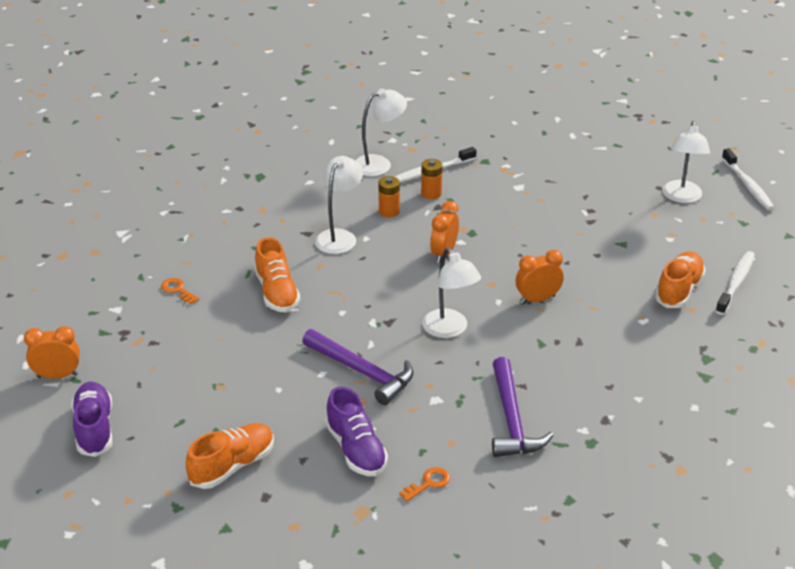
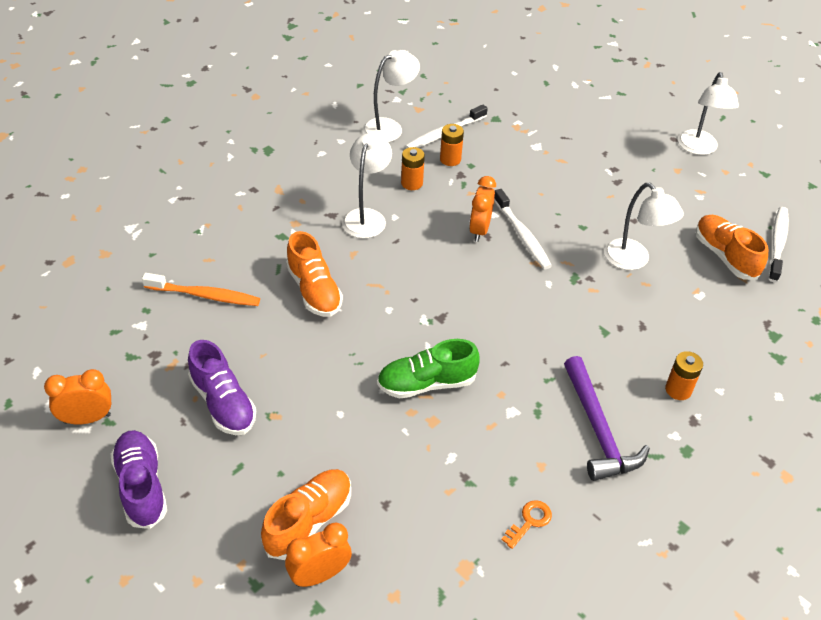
camera: 10 degrees left, 10 degrees up
orange key [161,278,199,304] -> orange toothbrush [142,273,260,306]
purple hammer [302,329,414,405] -> green shoe [377,339,480,399]
purple shoe [325,387,388,476] -> purple shoe moved to [188,340,256,435]
white lamp [422,248,481,338] -> white lamp moved to [604,183,684,270]
orange clock [516,250,564,304] -> orange clock moved to [285,523,352,587]
orange shoe [655,251,706,308] -> orange shoe turned 45 degrees counterclockwise [696,215,768,280]
white toothbrush [722,149,774,210] -> white toothbrush moved to [494,189,552,269]
none -> orange battery [665,351,703,400]

